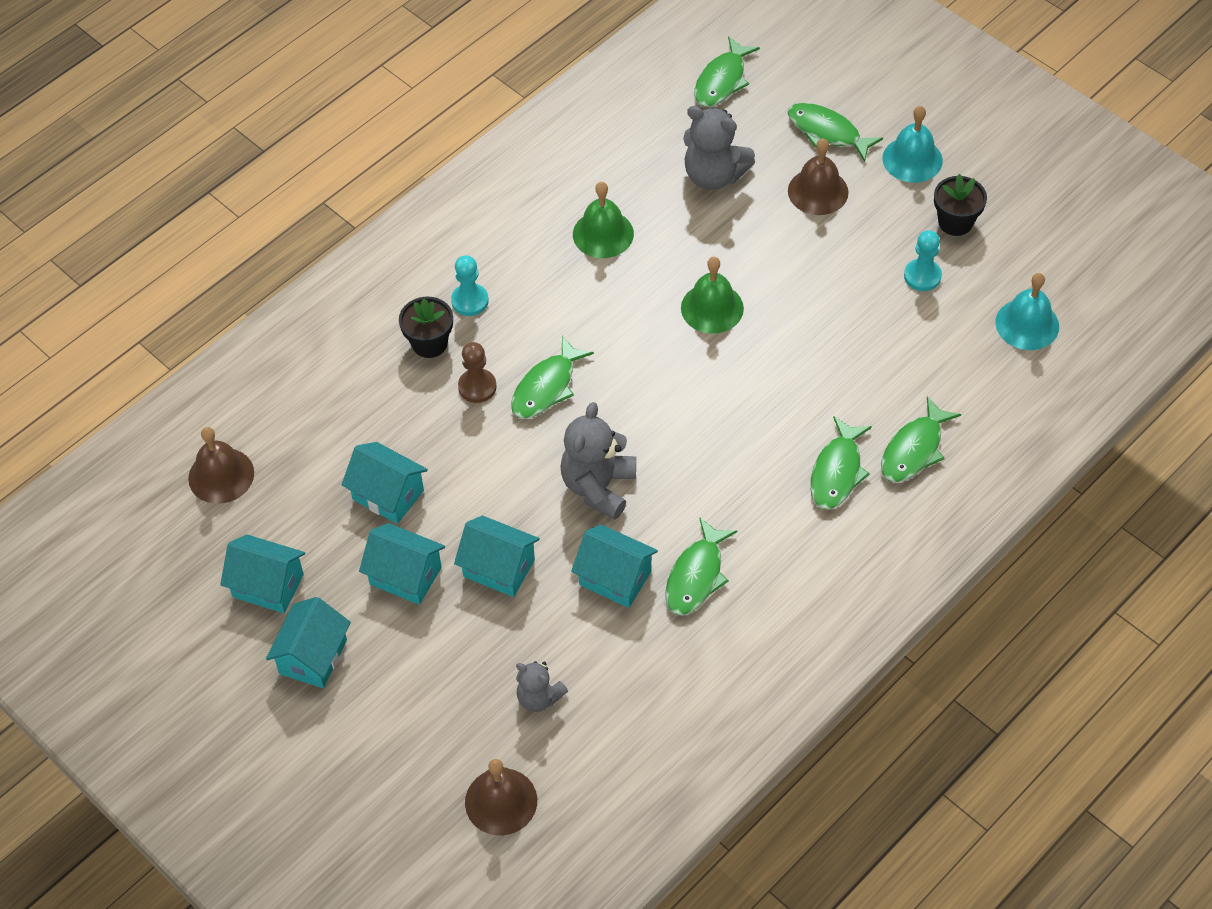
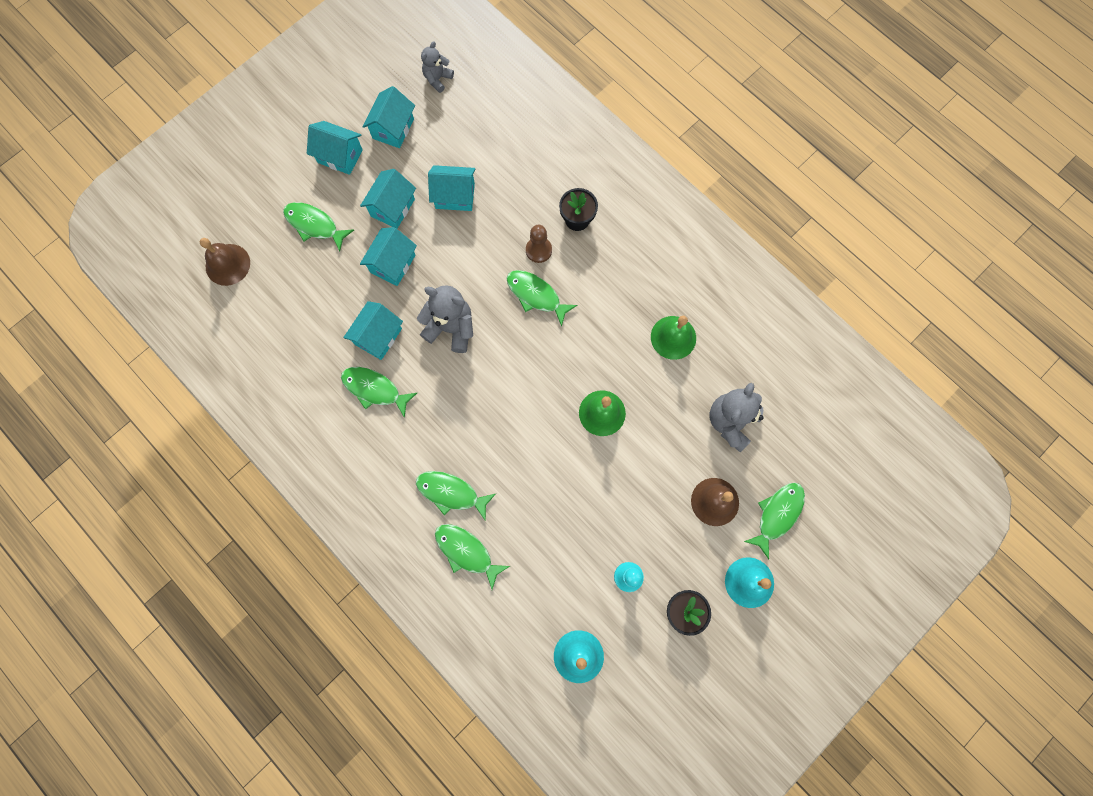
camera: 90 degrees right, 20 degrees up
brown bell [188,427,254,504] -> none
turquoise house [341,442,428,524] -> turquoise house turned 60 degrees clockwise [428,165,475,211]
turquoise pawn [451,255,489,316] -> none
grey teddy bear [516,661,568,712] -> grey teddy bear moved to [421,41,454,93]
green fish [694,36,760,107] -> green fish moved to [283,202,354,251]

